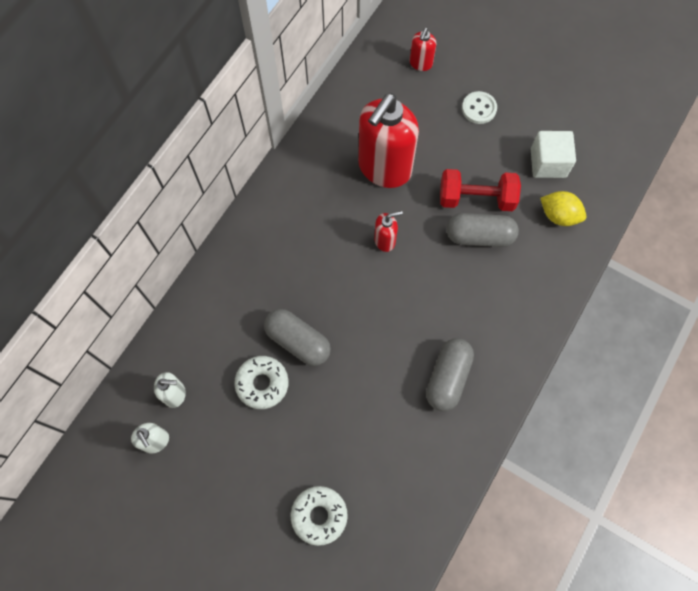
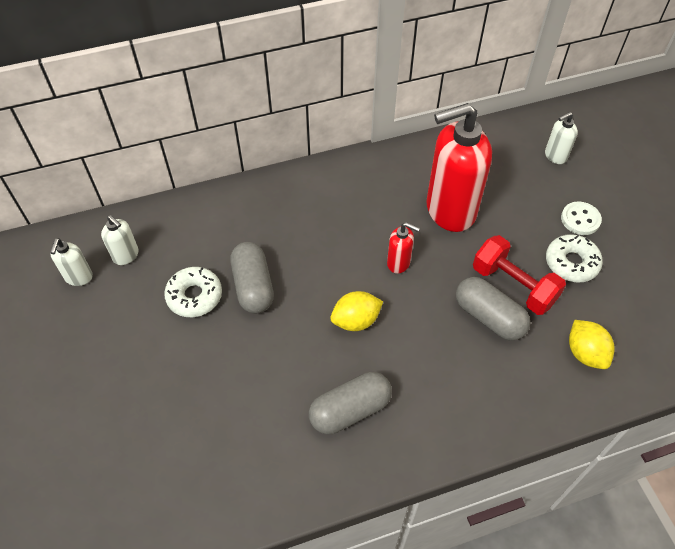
camera: 40 degrees right, 15 degrees down
white donut [291,486,348,546] -> white donut moved to [546,234,603,282]
red soap dispenser [410,28,436,71] -> white soap dispenser [545,112,578,164]
white cube [531,131,576,178] -> none
none -> yellow lemon [330,291,383,331]

